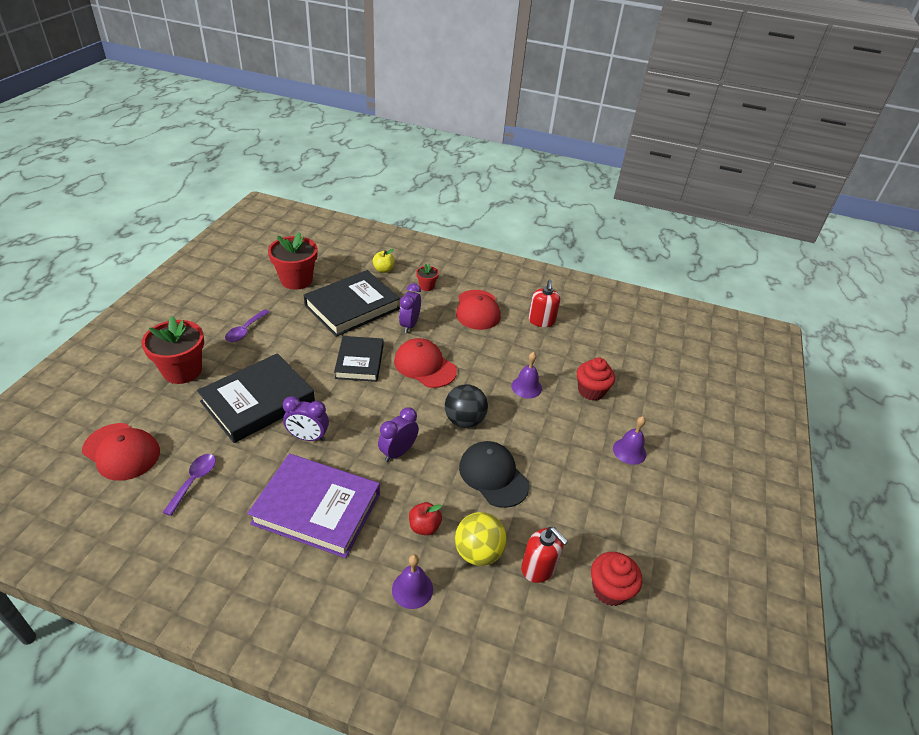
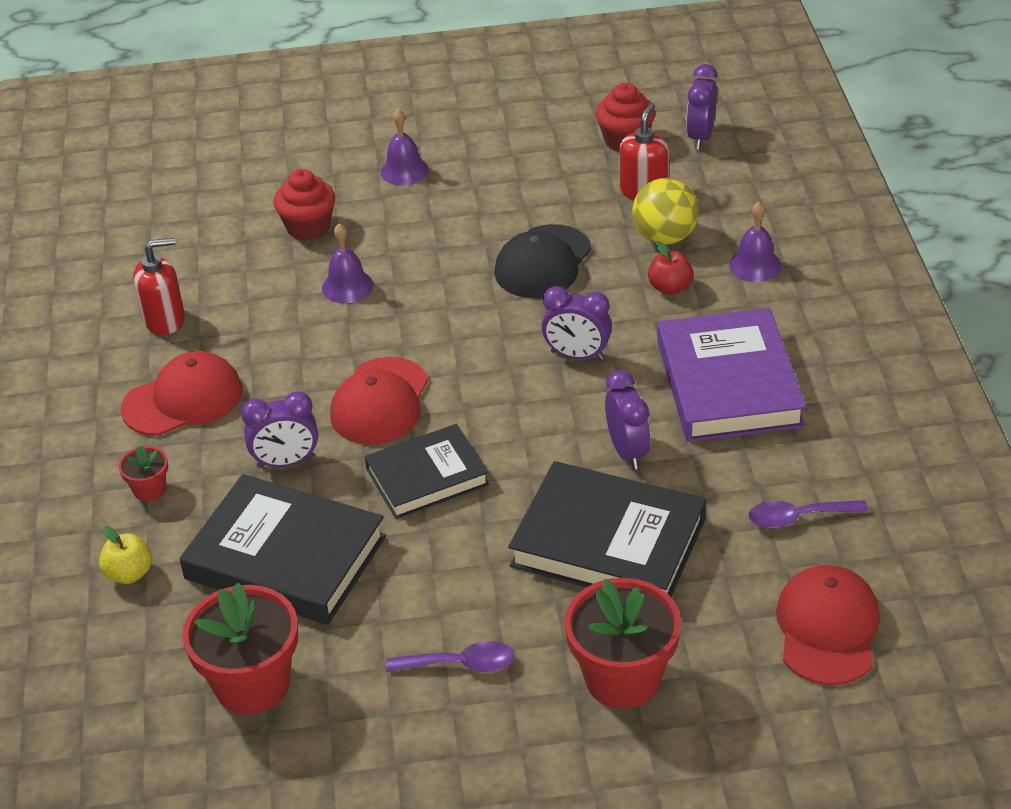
camera: 110 degrees left, 0 degrees up
black ball [445,384,488,428] -> none
none -> purple clock [686,64,718,149]

